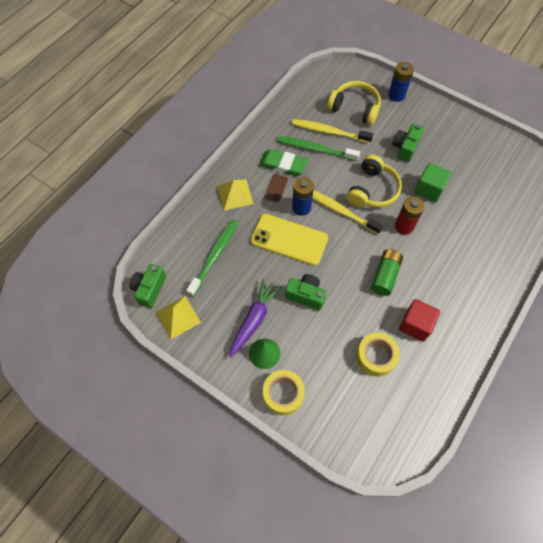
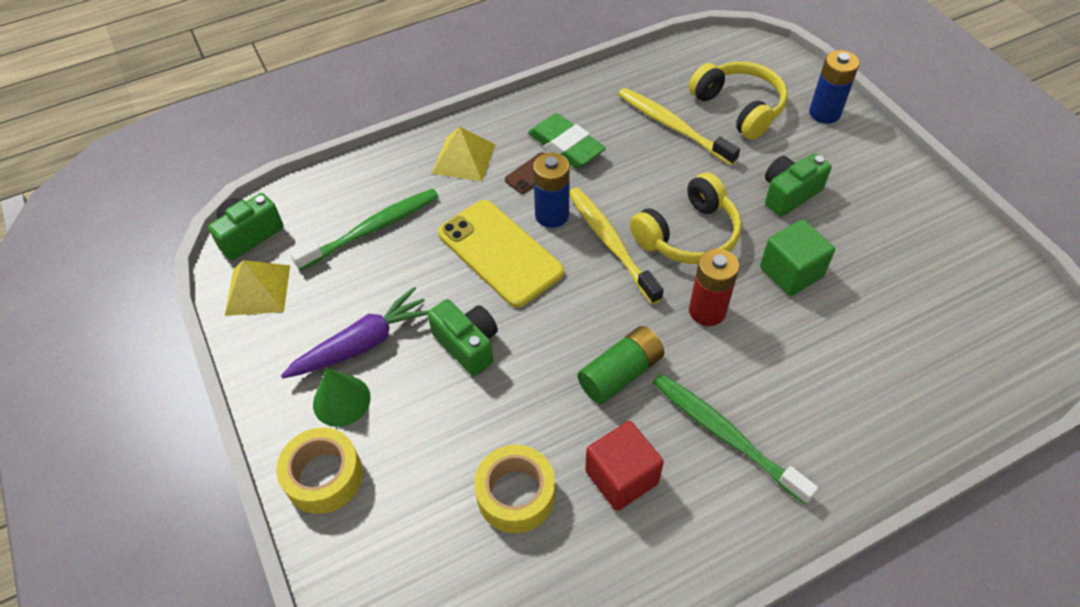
camera: 30 degrees right, 10 degrees down
green toothbrush [278,136,360,161] -> green toothbrush moved to [653,373,818,504]

